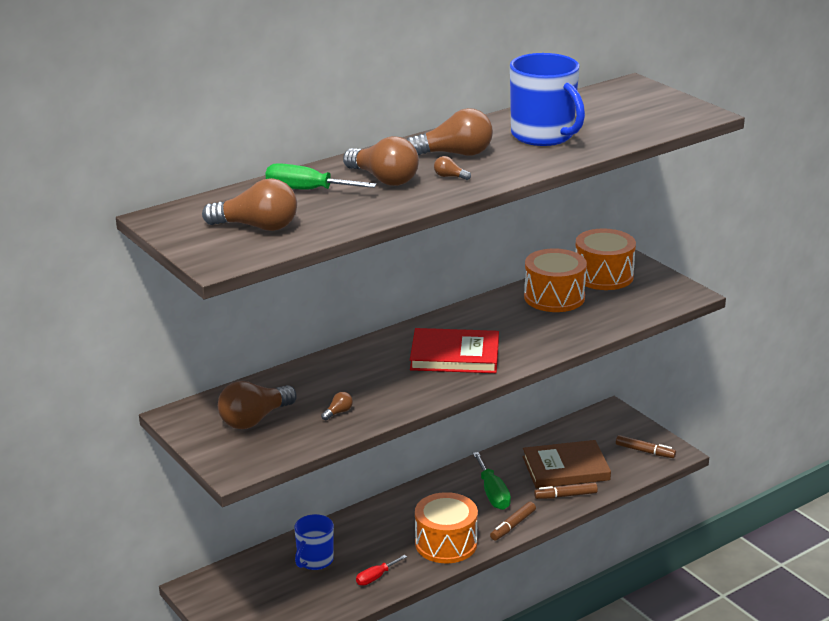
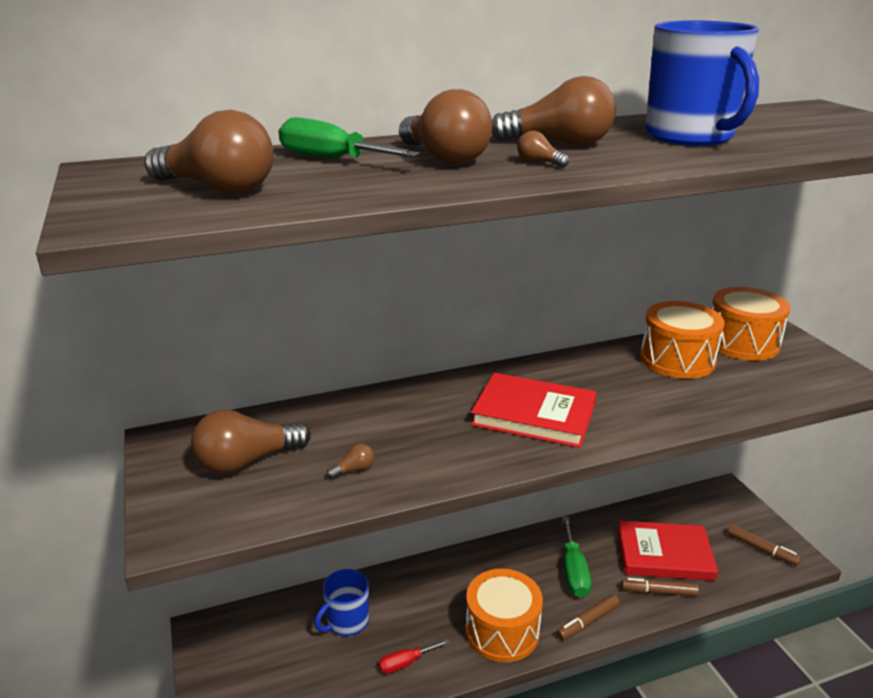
camera: 15 degrees right, 0 degrees up
brown book [523,440,611,489] -> red book [617,520,718,581]

